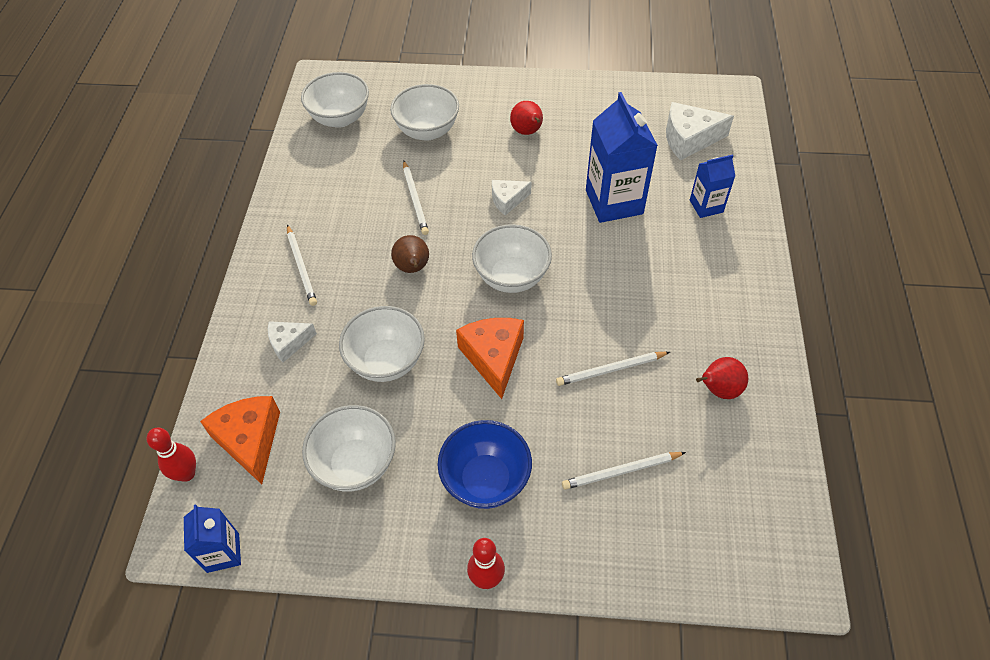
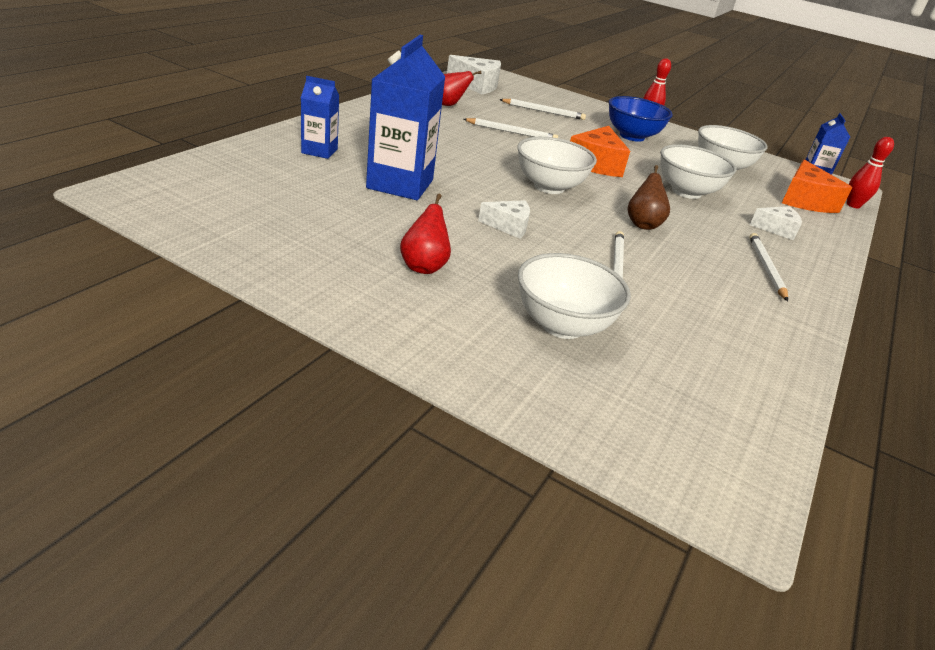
camera: 160 degrees left, 20 degrees down
white bowl [301,72,369,128] -> none
white cheese [666,102,734,160] -> white cheese moved to [447,55,501,95]

